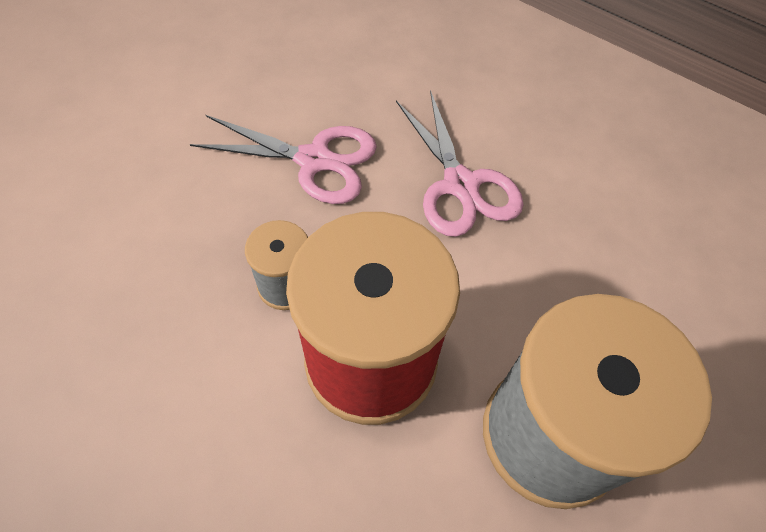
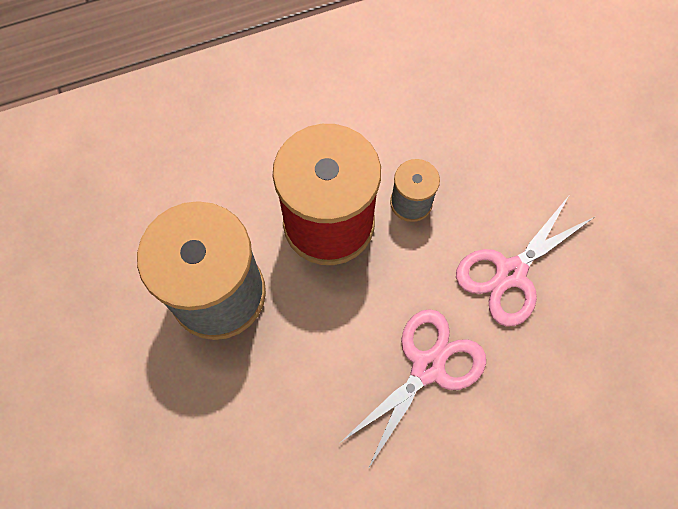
camera: 125 degrees right, 10 degrees up
pink scissors [396,90,524,237] -> pink scissors turned 120 degrees clockwise [340,309,486,469]

